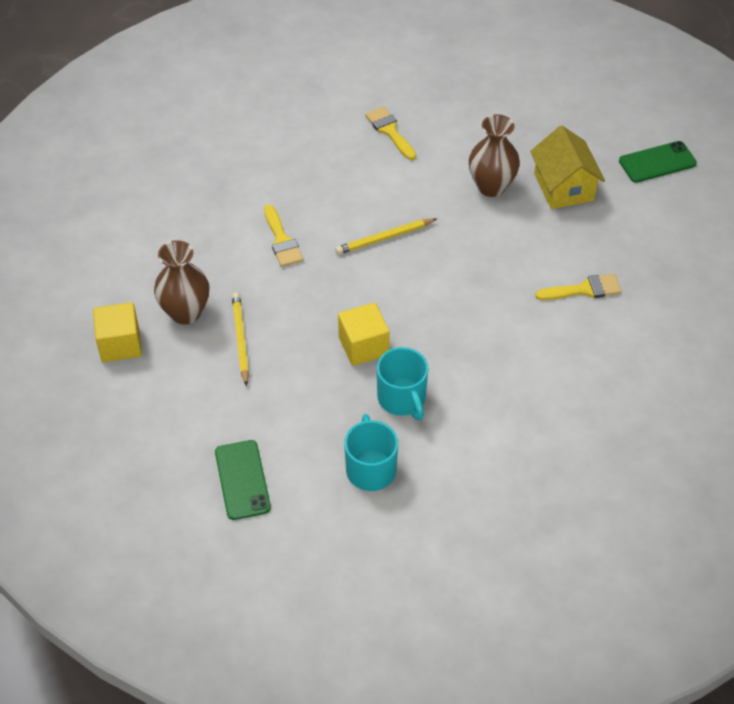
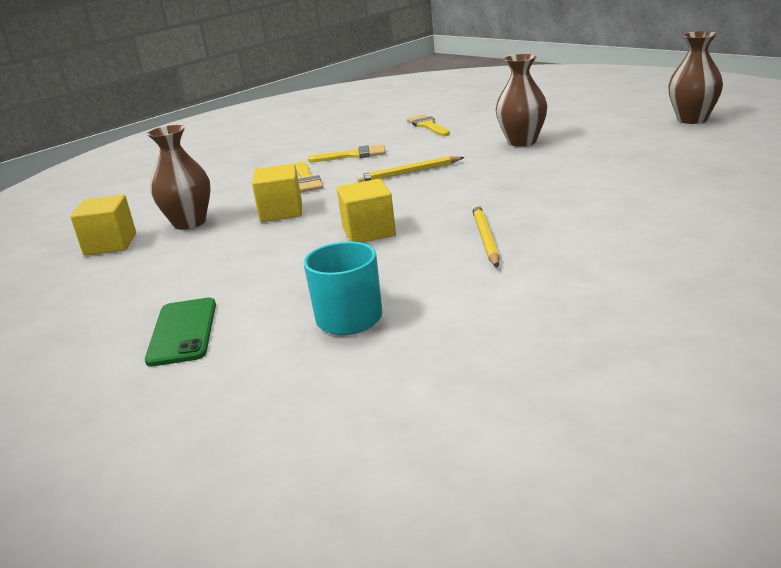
camera: 10 degrees right, 25 degrees down
yellow pencil [232,292,249,386] -> yellow pencil moved to [472,204,499,268]
turquoise mug [377,347,428,420] -> none
yellow house [530,125,605,209] -> none
yellow brush [535,274,622,300] -> yellow brush moved to [308,145,386,162]
green phone [619,141,697,183] -> brown vase [668,31,723,124]
none -> yellow cube [252,164,302,222]

